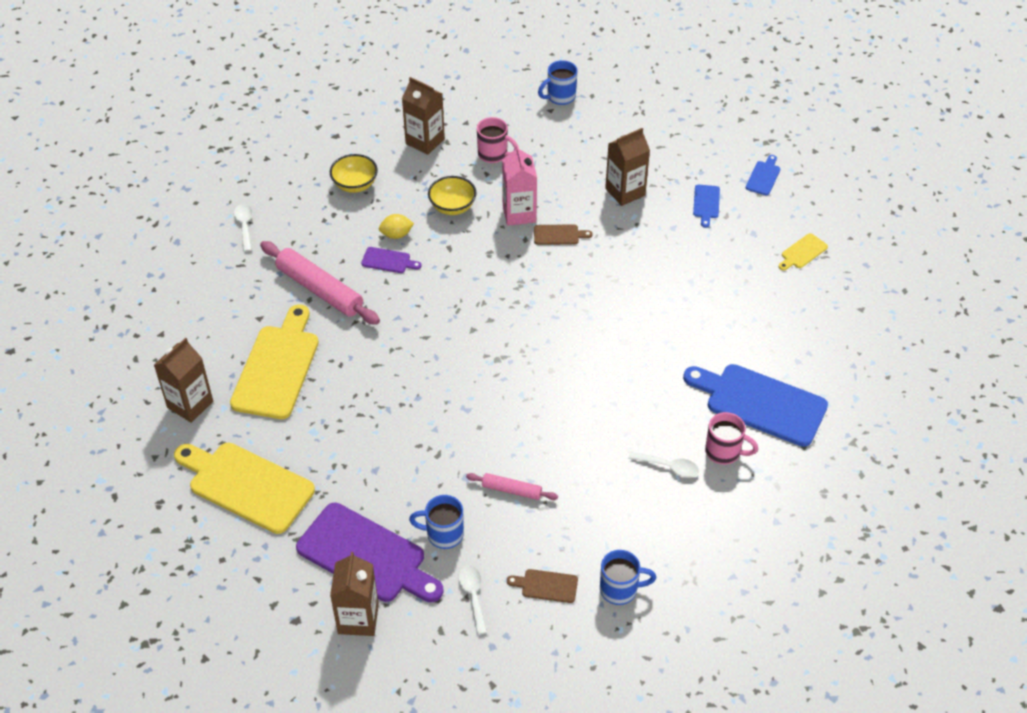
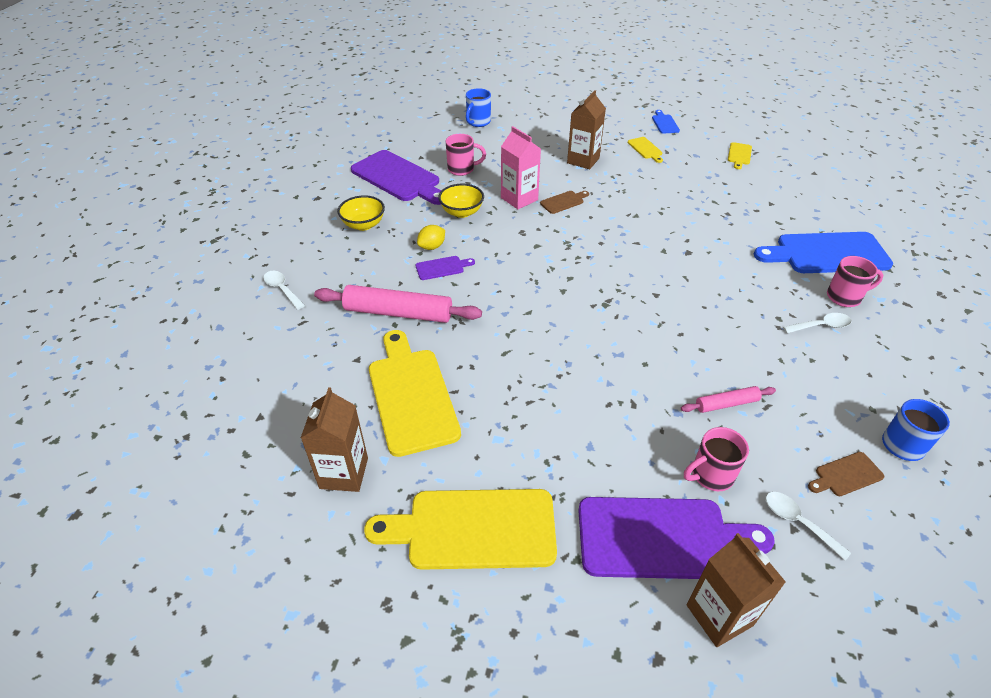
camera: 30 degrees left, 5 degrees down
brown carton [402,77,445,155] -> purple cutting board [351,150,441,205]
blue mug [409,495,464,549] -> pink mug [684,427,749,491]
blue cutting board [693,185,720,228] -> yellow cutting board [628,137,663,163]

